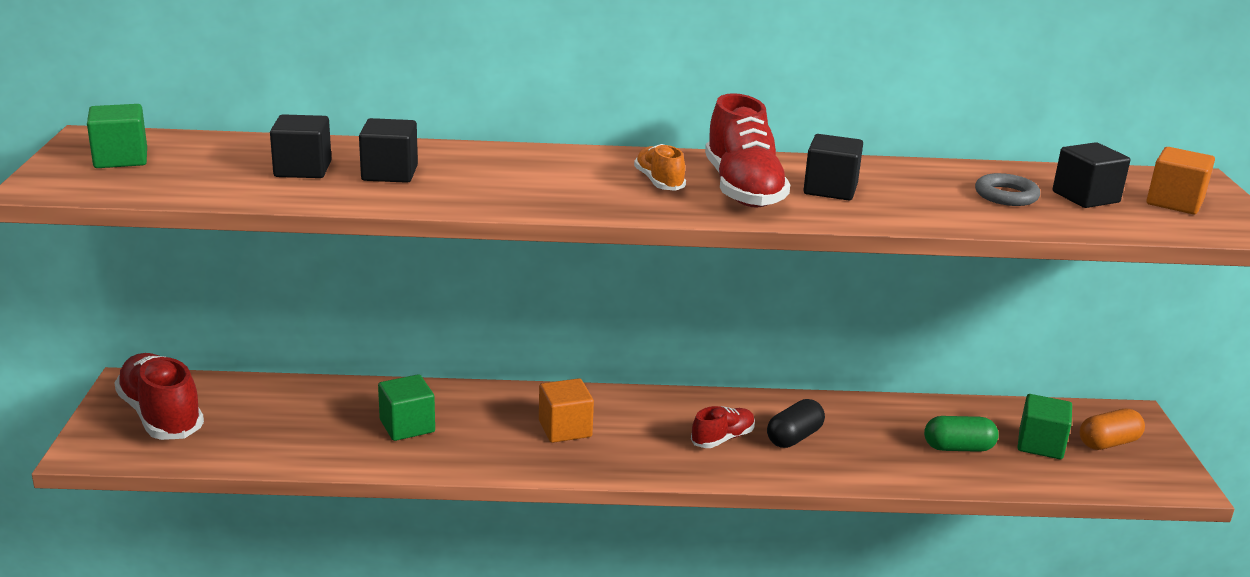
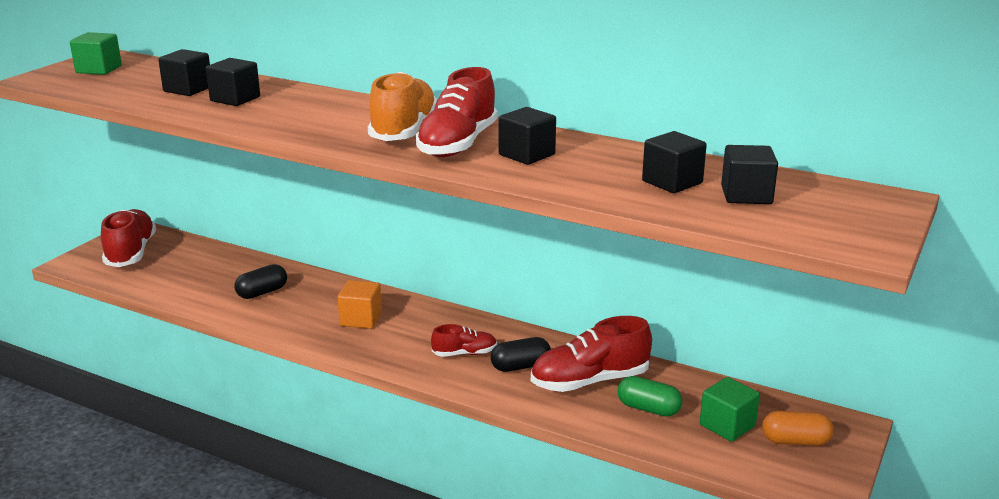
camera: 30 degrees right, 0 degrees up
green cube [378,374,435,441] -> black capsule [235,264,287,299]
orange shoe [634,144,686,191] -> orange shoe [368,72,437,141], size x1.85
grey ring [975,173,1040,206] -> black cube [642,131,707,193]
orange cube [1146,147,1215,214] -> none
none -> red shoe [531,316,652,392]

